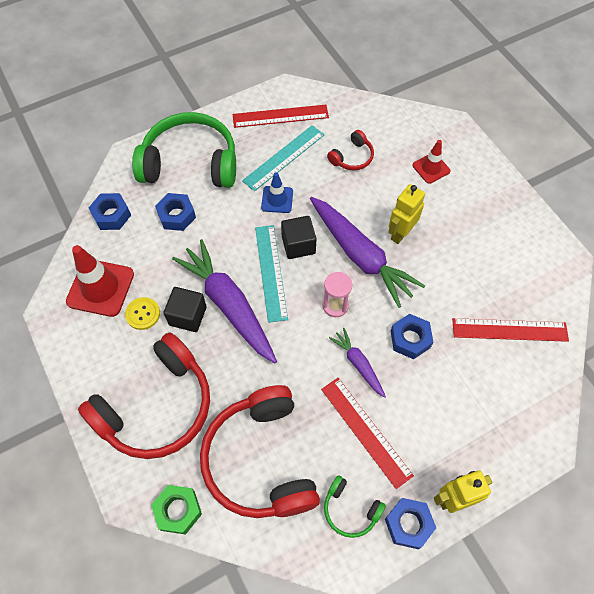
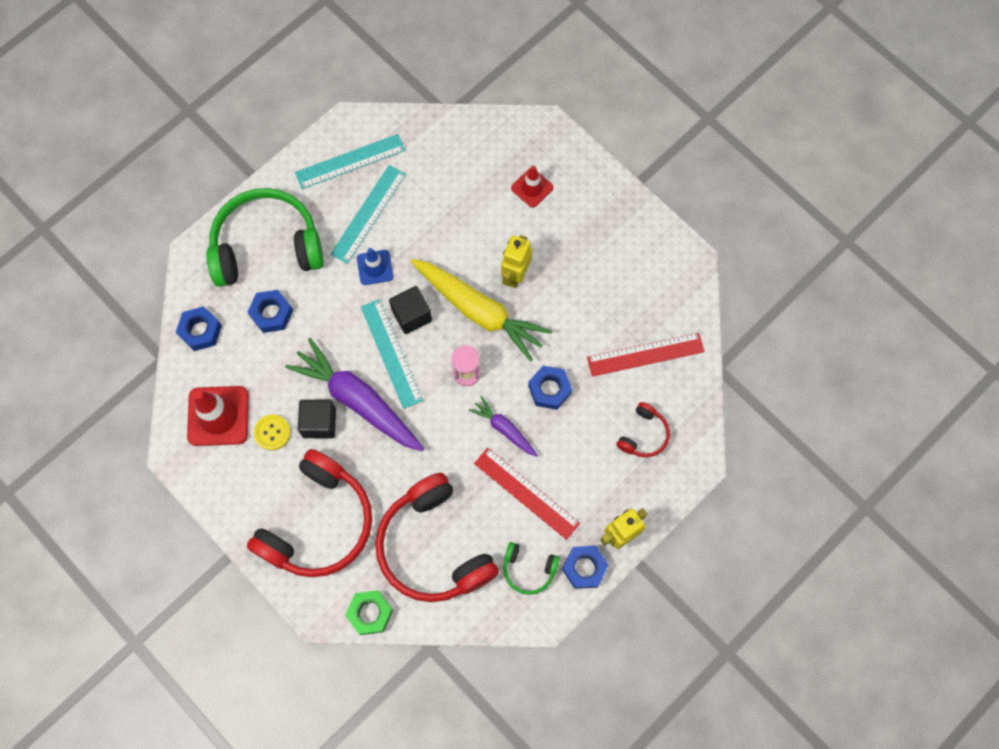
camera: 15 degrees left, 10 degrees up
red ruler [232,105,329,128] -> turquoise ruler [295,134,405,189]
purple carrot [310,197,425,308] -> yellow carrot [411,259,552,362]
red headphones [327,130,374,170] -> red headphones moved to [617,402,670,457]

